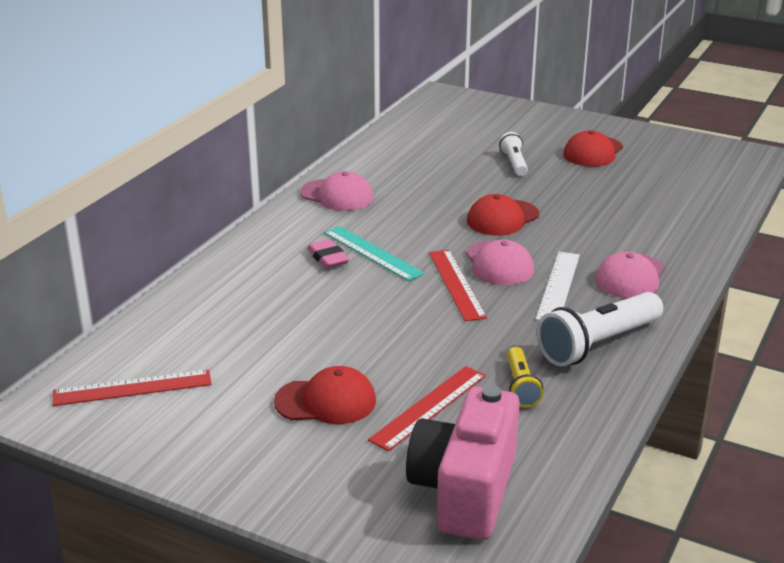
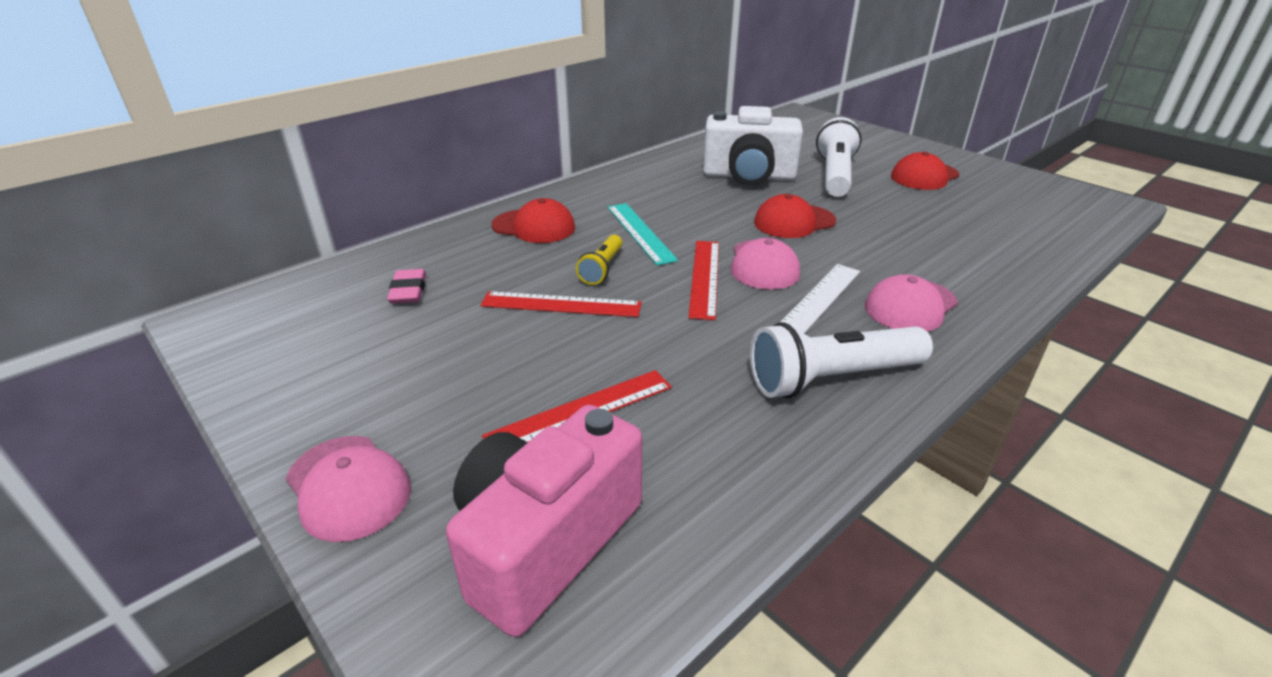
camera: 20 degrees right, 5 degrees up
red ruler [53,370,212,406] -> red ruler moved to [480,291,642,317]
red cap [274,366,376,424] -> red cap moved to [491,198,575,243]
pink cap [300,171,374,211] -> pink cap moved to [286,436,411,542]
pink eraser [307,239,349,269] -> pink eraser moved to [387,269,426,304]
white flashlight [499,132,528,176] -> white flashlight [816,117,862,197], size x1.82
yellow flashlight [507,347,543,408] -> yellow flashlight moved to [576,235,622,285]
none -> white camera [703,106,803,185]

